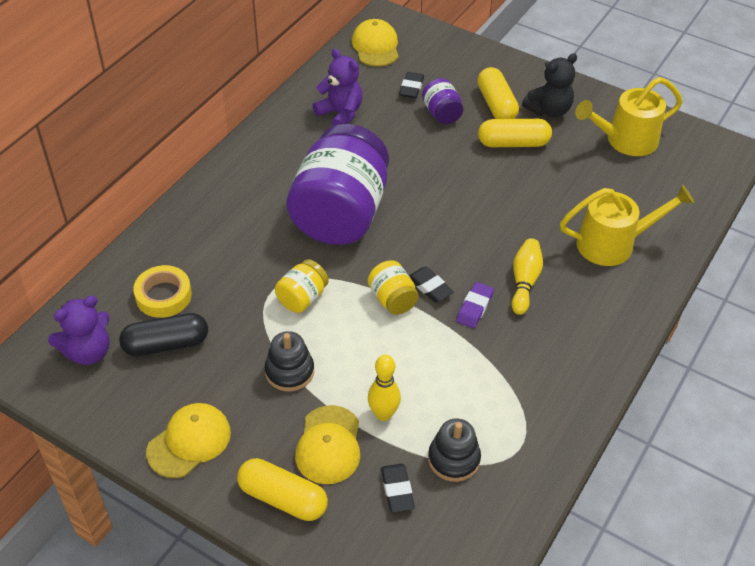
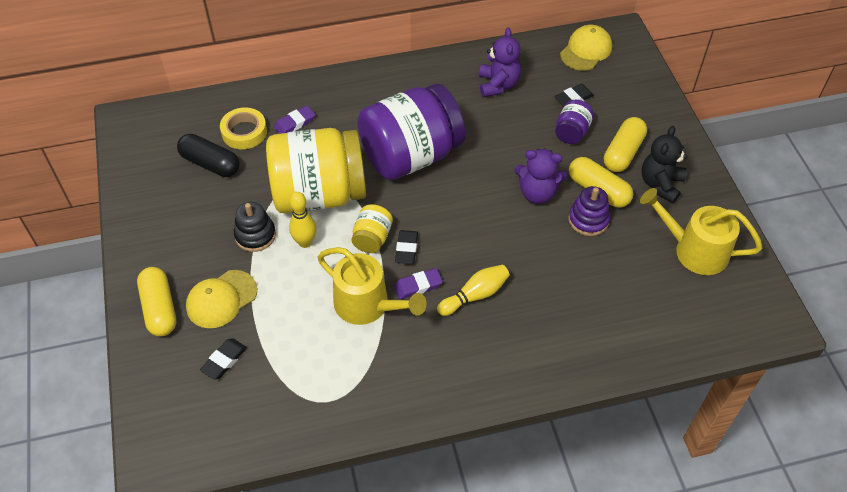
camera: 45 degrees right, 5 degrees up
purple teddy bear [48,296,110,365] -> purple teddy bear moved to [515,149,567,204]
yellow cap [146,403,231,478] -> none
yellow jar [275,259,329,313] -> yellow jar [266,128,366,213], size x2.35
yellow bowling pin [368,355,401,421] -> yellow bowling pin moved to [289,192,316,248]
black stacking toy [428,418,481,482] -> none
black teddy bear [522,53,577,118] -> black teddy bear turned 105 degrees clockwise [641,126,687,203]
yellow watering can [560,184,694,266] -> yellow watering can moved to [317,247,427,325]
none -> purple eraser [274,105,315,134]
none -> purple stacking toy [568,186,610,236]

